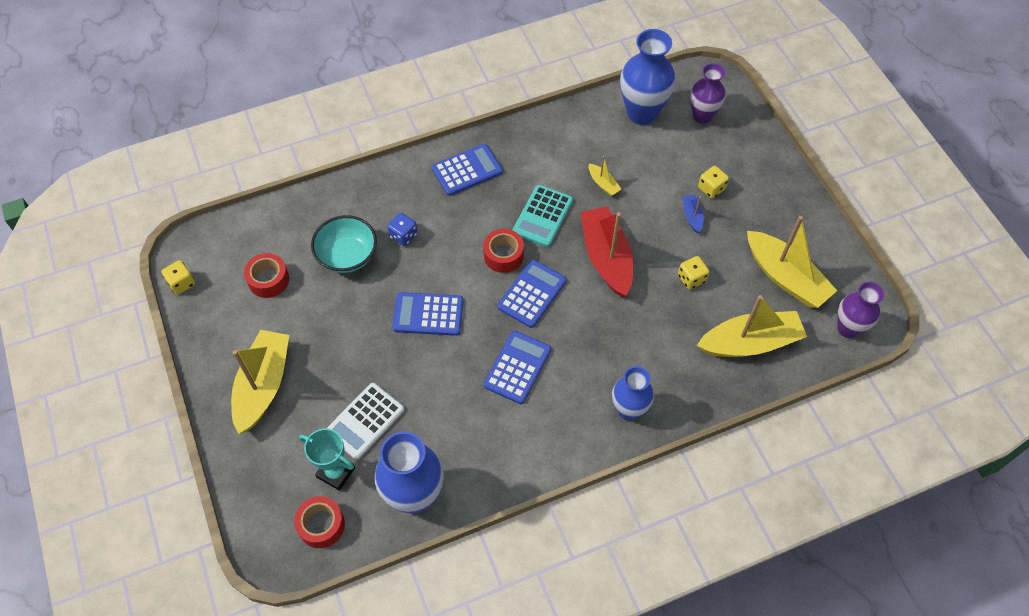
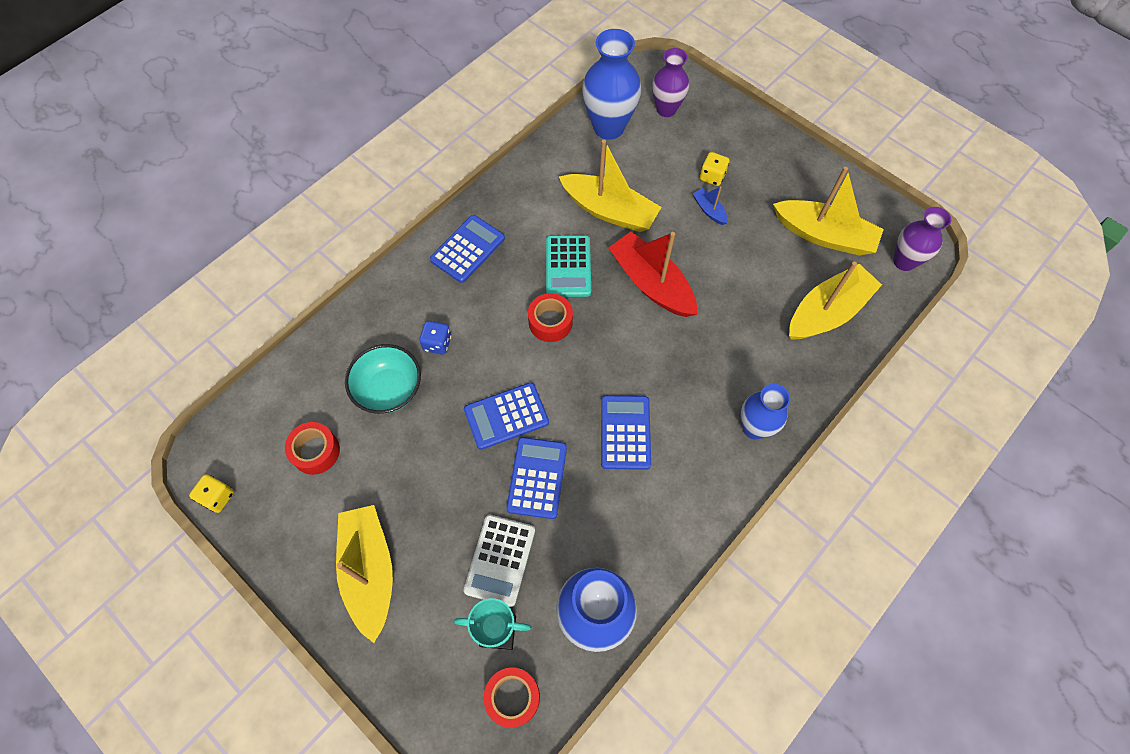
camera: 25 degrees left, 5 degrees up
blue calculator [498,260,566,328] -> blue calculator moved to [506,437,567,519]
yellow boat [589,156,622,196] -> yellow boat [559,140,661,232], size x2.25
yellow dice [678,256,709,290] -> none

